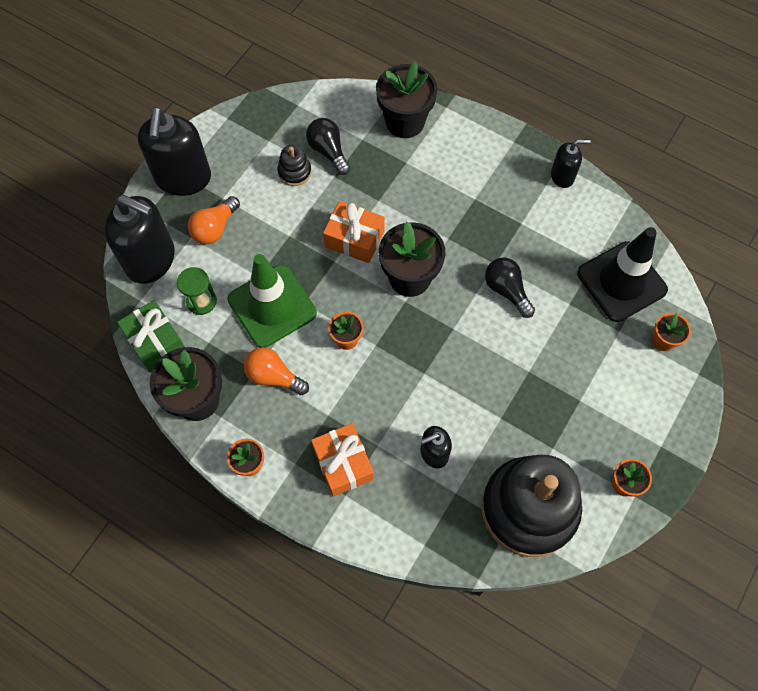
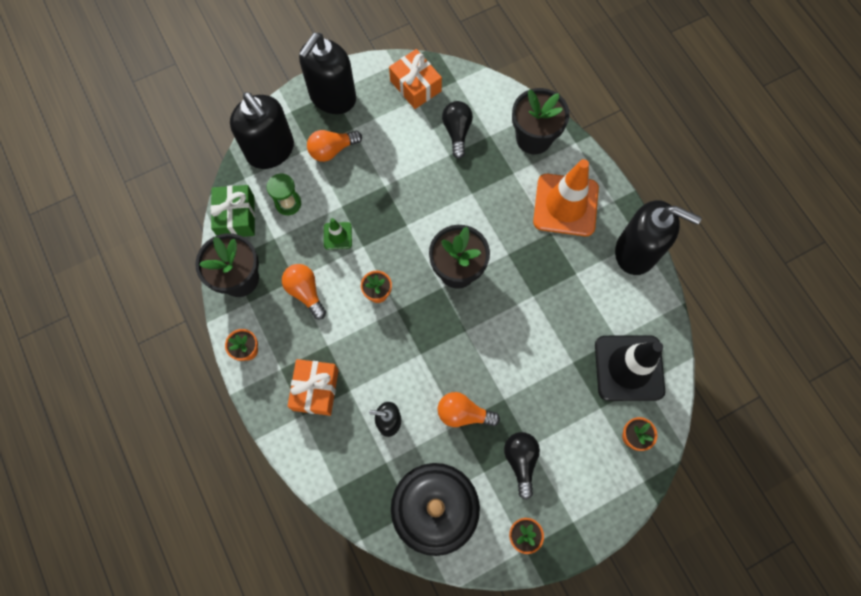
camera: 30 degrees right, 5 degrees up
green traffic cone [227,254,317,348] -> green traffic cone [324,218,352,250], size x0.45
black stacking toy [277,145,311,186] -> none
orange gift [323,201,385,263] -> orange gift moved to [389,49,442,109]
black light bulb [485,257,535,318] -> black light bulb moved to [504,432,540,500]
black soap dispenser [551,139,591,188] -> black soap dispenser [615,200,702,275], size x1.93
none -> orange light bulb [438,392,500,427]
none -> orange traffic cone [533,159,599,236]

